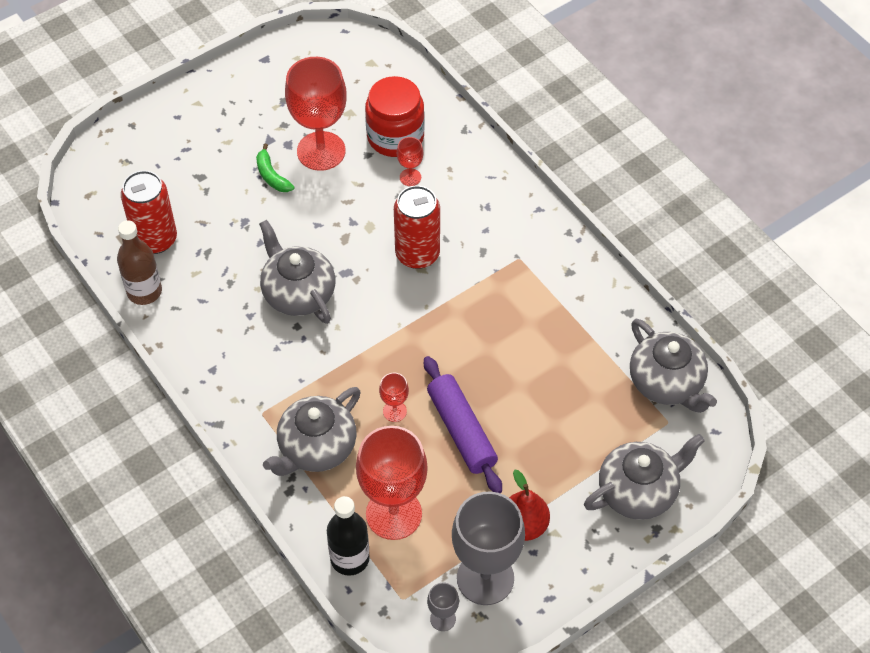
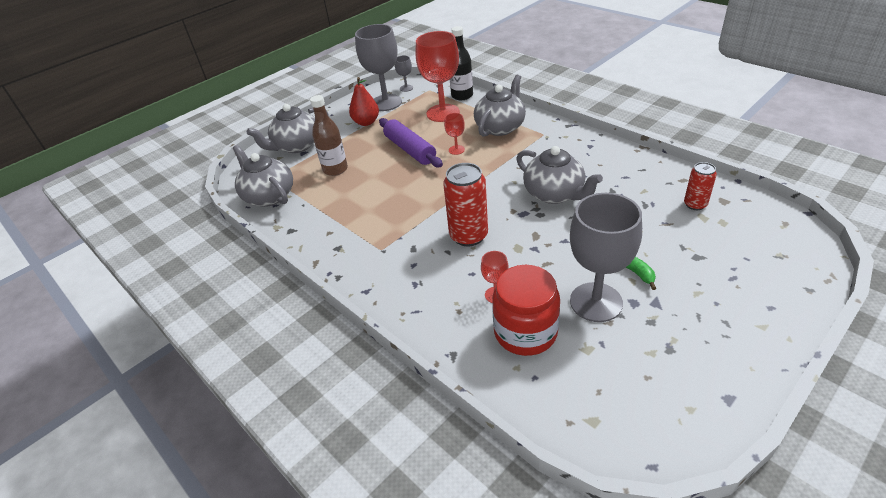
camera: 175 degrees right, 15 degrees down
brown bottle [117,220,162,305] -> brown bottle moved to [310,95,348,176]
red can [121,170,177,254] -> red can [684,162,717,210], size x0.58
red goblet [285,57,347,171] -> grey goblet [570,193,642,322]

